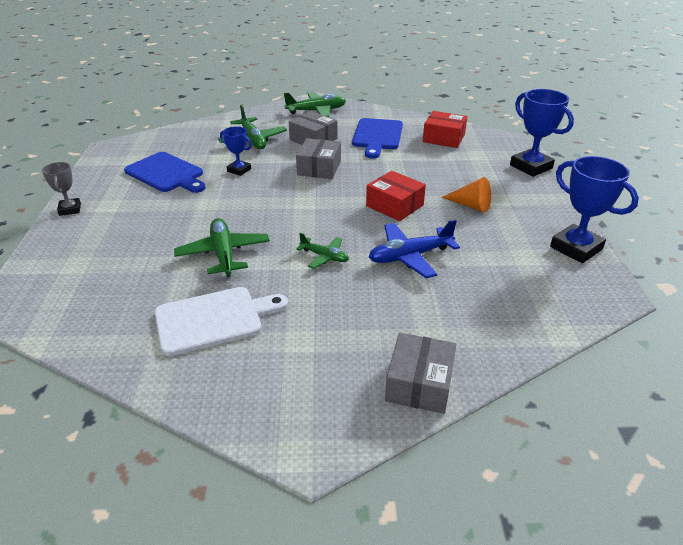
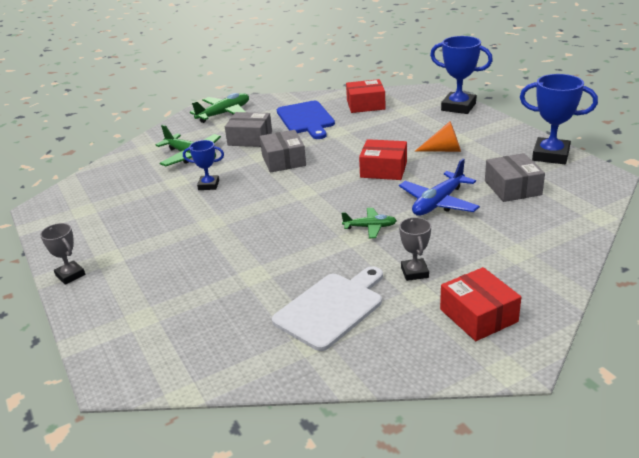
camera: 25 degrees left, 5 degrees down
blue cutting board [124,152,206,193] -> none
green plane [174,218,270,277] -> none
grey box [385,333,457,414] -> grey box moved to [485,153,545,202]
none -> grey trophy [399,217,431,281]
none -> red box [440,267,521,341]

